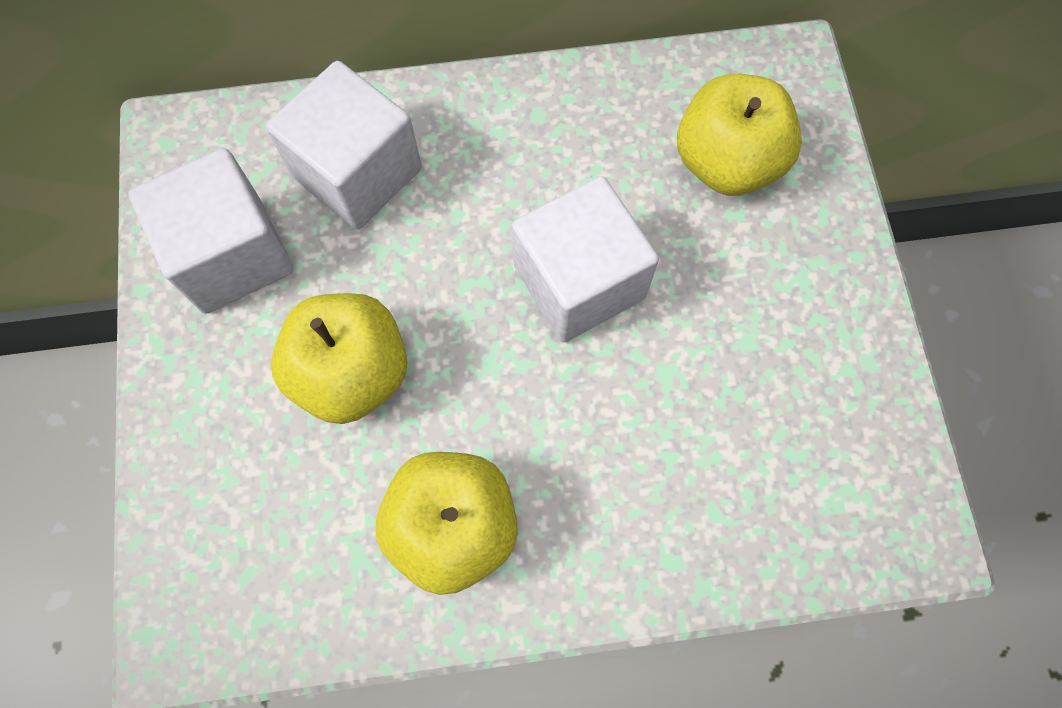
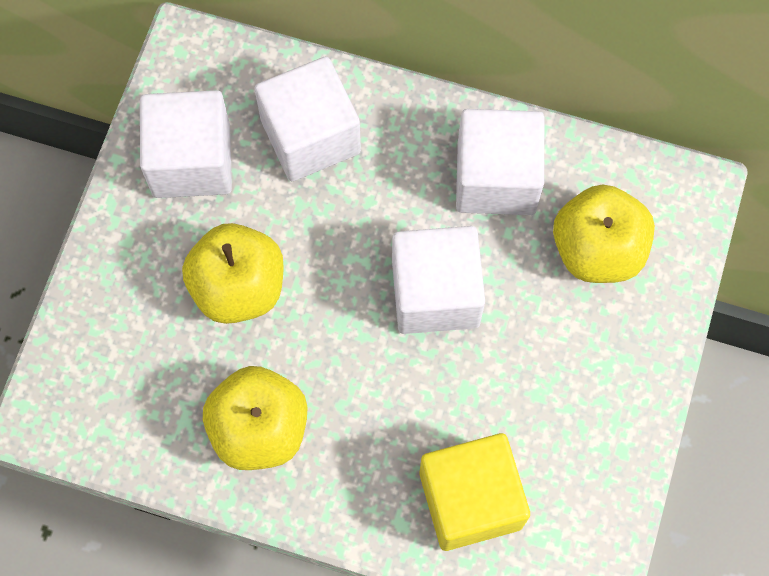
camera: 25 degrees right, 0 degrees up
none -> yellow cube [420,433,530,551]
none -> white cube [456,109,544,215]

